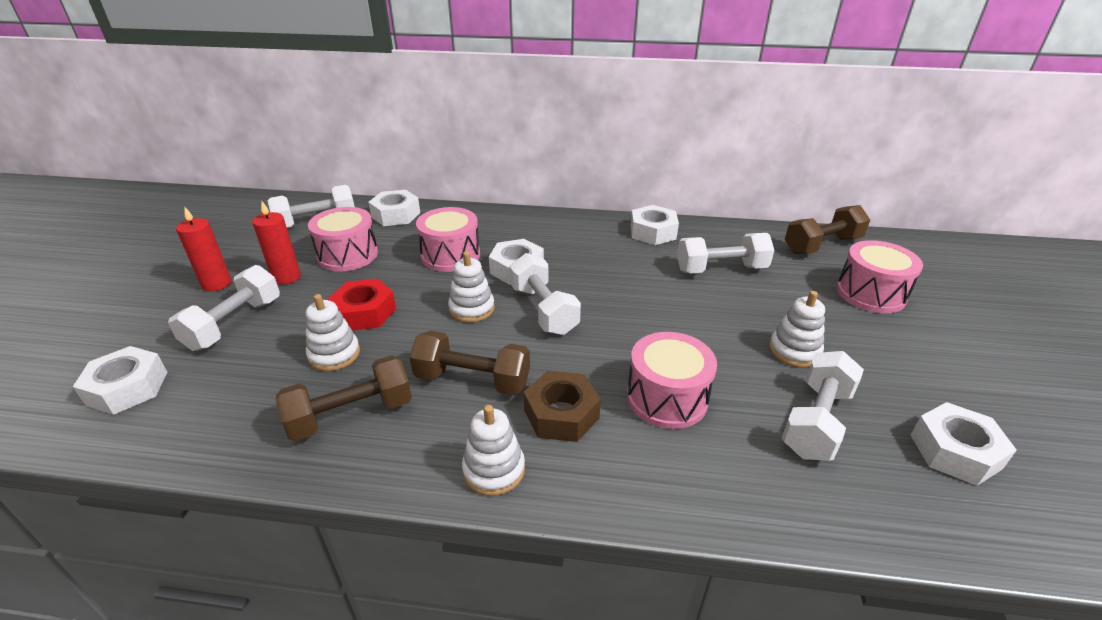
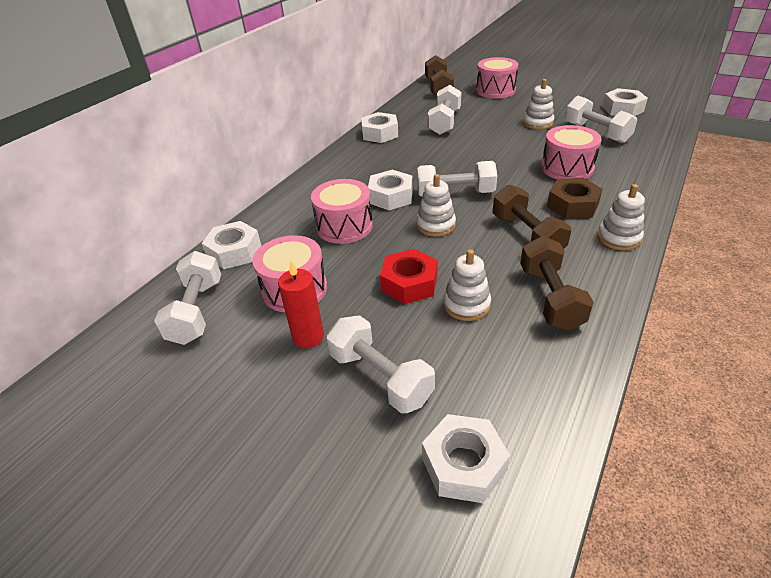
camera: 65 degrees left, 5 degrees up
red candle [176,206,231,291] -> none
brown dumbbell [409,331,530,395] -> brown dumbbell turned 60 degrees counterclockwise [492,184,571,249]

